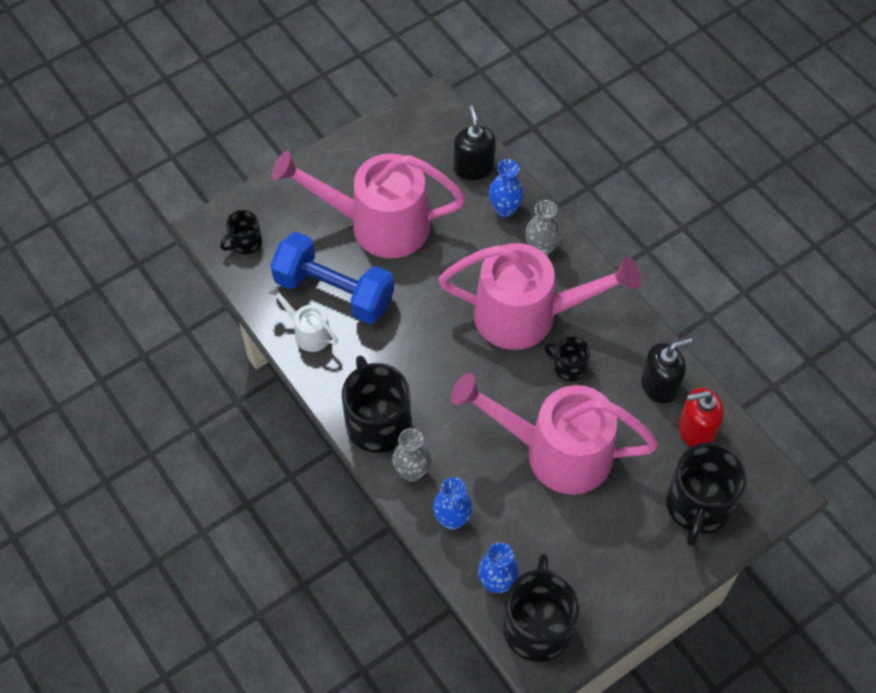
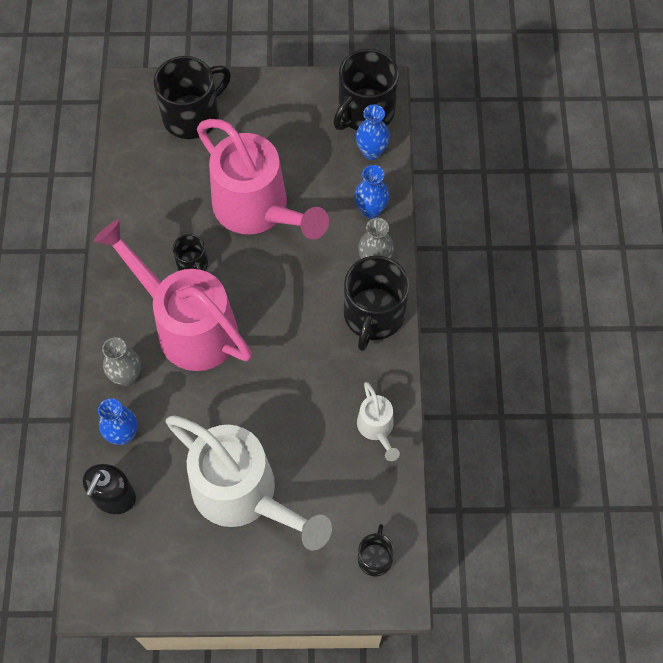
camera: 145 degrees left, 5 degrees up
black mug [220,210,262,254] -> black mug turned 75 degrees counterclockwise [358,524,394,576]
blue dumbbell [270,232,394,324] -> none
pink watering can [272,151,465,258] -> white watering can [166,415,332,550]
black soap dispenser [641,338,693,404] -> none
red soap dispenser [678,388,724,447] -> none

